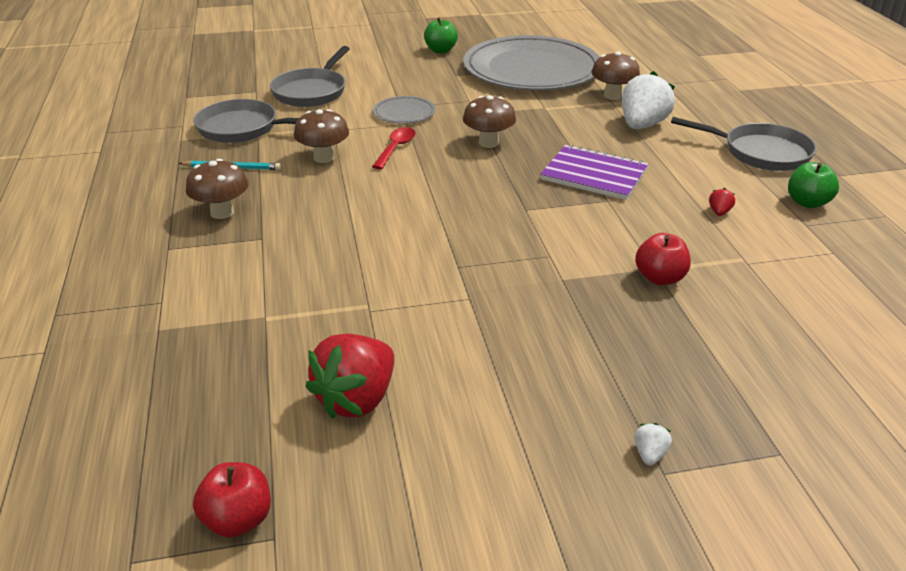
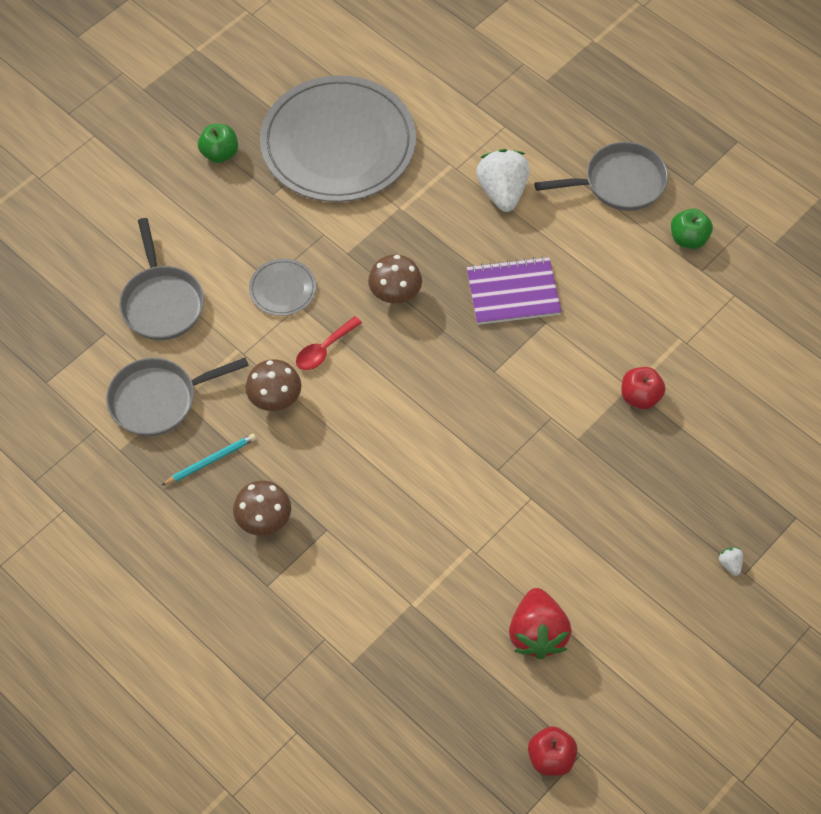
camera: 35 degrees left, 25 degrees up
red spoon [372,127,416,169] -> red spoon turned 120 degrees counterclockwise [296,316,362,370]
brown mushroom [591,51,640,100] -> none
red strawberry [709,188,735,216] -> none

